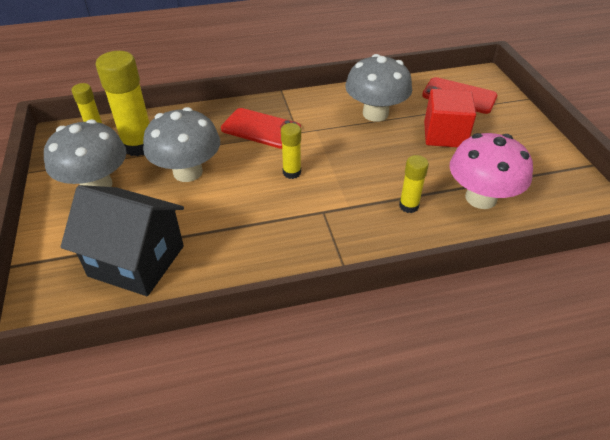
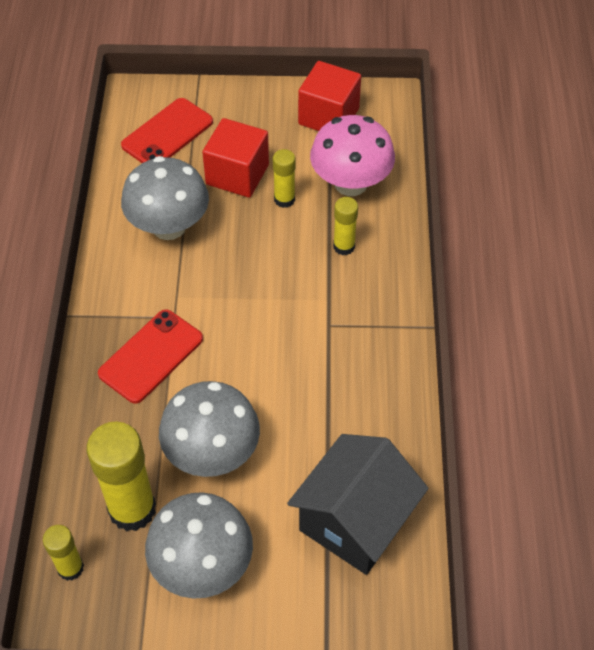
camera: 75 degrees left, 10 degrees up
yellow glue stick [281,123,301,179] -> yellow glue stick moved to [273,149,296,208]
none -> red cube [298,61,361,131]

